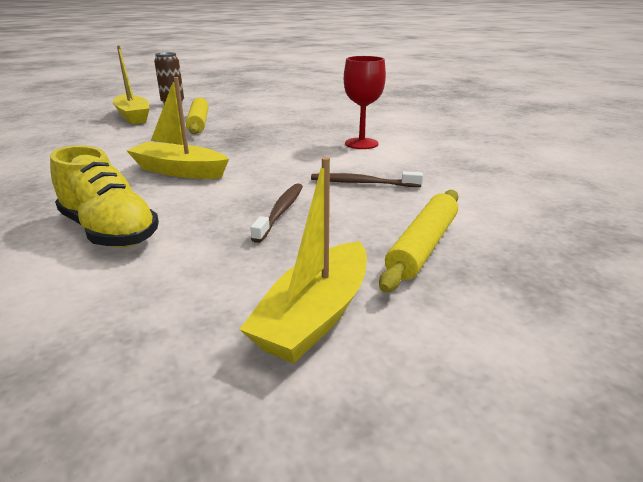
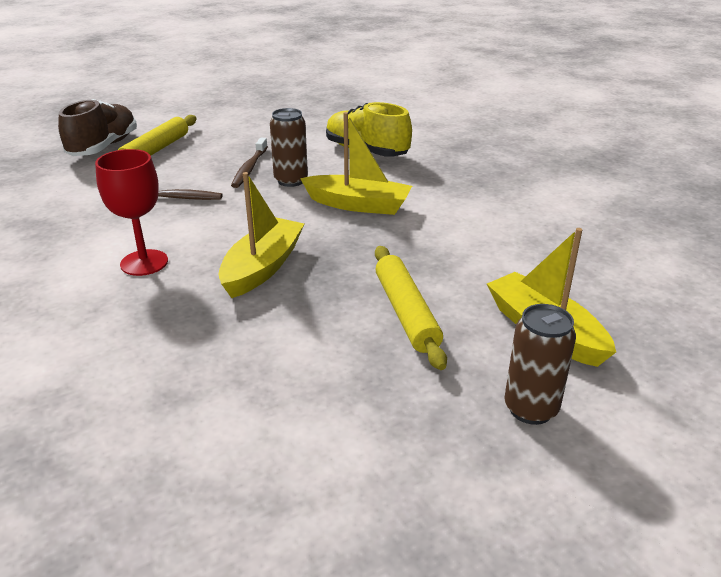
camera: 175 degrees right, 5 degrees up
yellow boat [239,157,367,363] -> yellow boat moved to [219,172,304,298]
none -> brown shoe [58,99,137,156]
none -> brown can [270,108,308,187]

